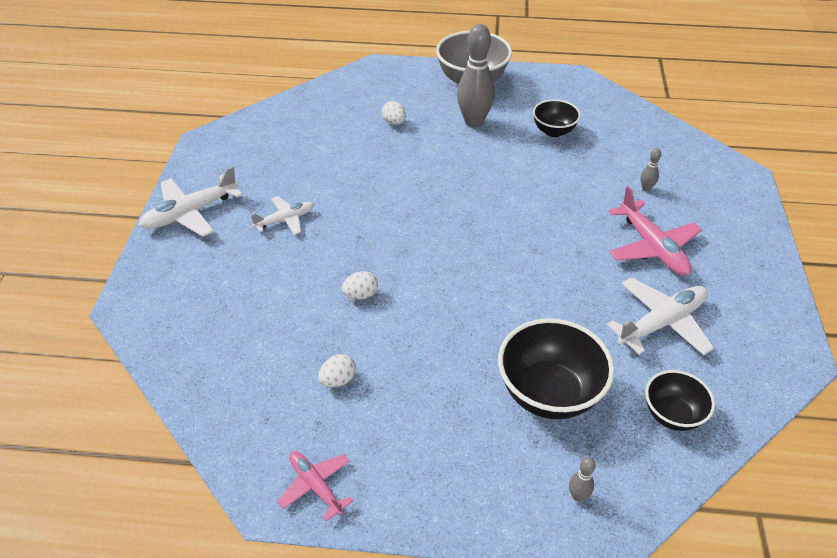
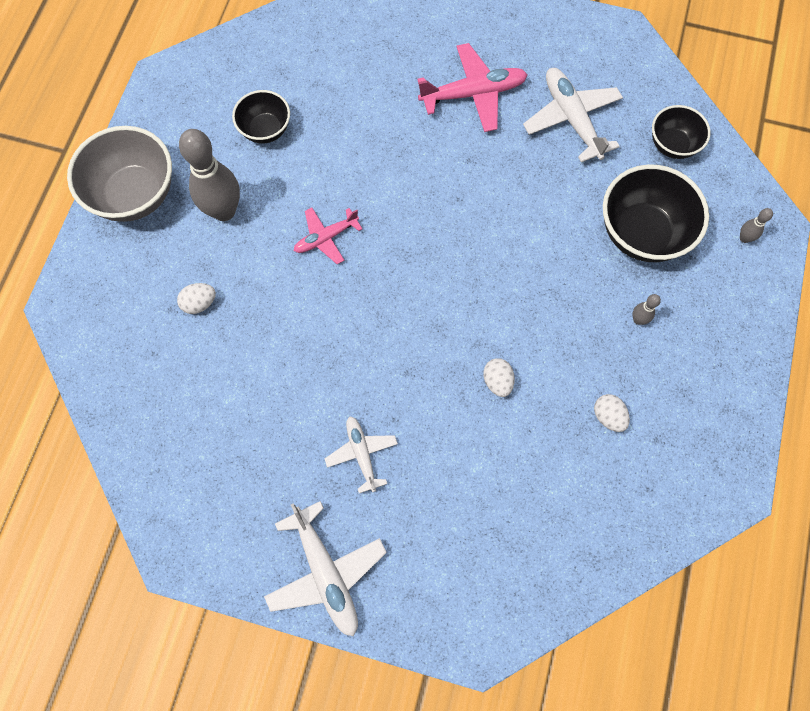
camera: 80 degrees left, 25 degrees up
pink plane [277,451,353,521] -> pink plane moved to [294,208,362,264]
grey bowling pin [641,148,661,192] -> grey bowling pin moved to [632,294,661,325]

